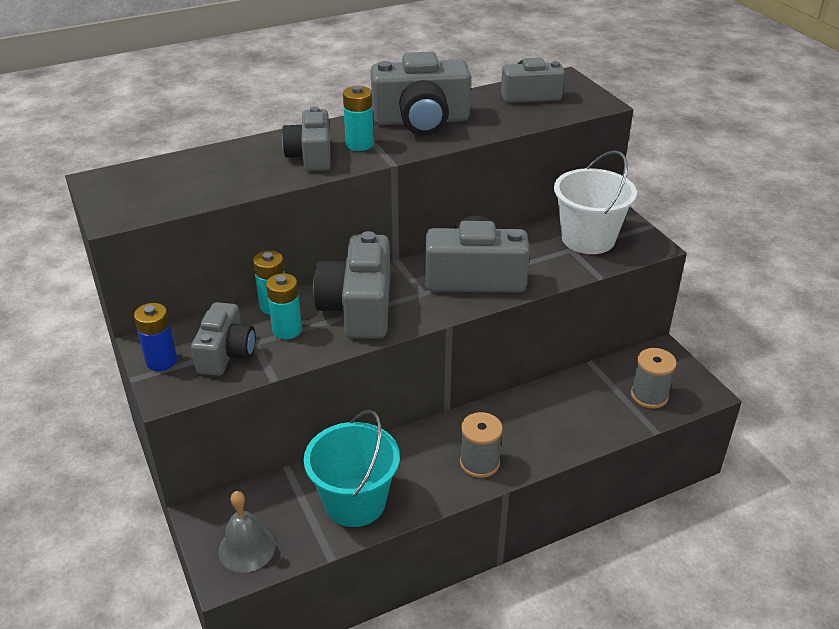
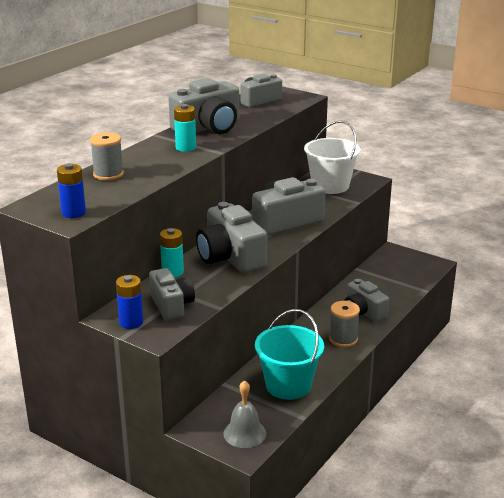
camera: 30 degrees left, 10 degrees down
turquoise battery [266,273,302,339] -> none
grey camera [282,107,331,171] -> grey camera moved to [344,279,389,322]
grey spool [631,348,677,409] -> grey spool moved to [90,132,124,181]
none -> blue battery [57,163,86,218]

